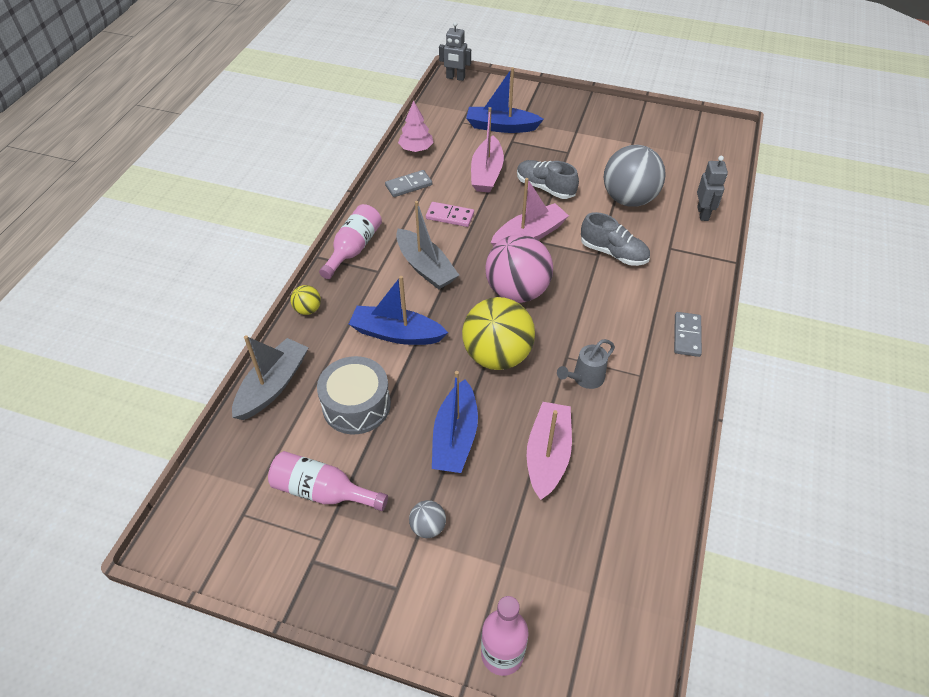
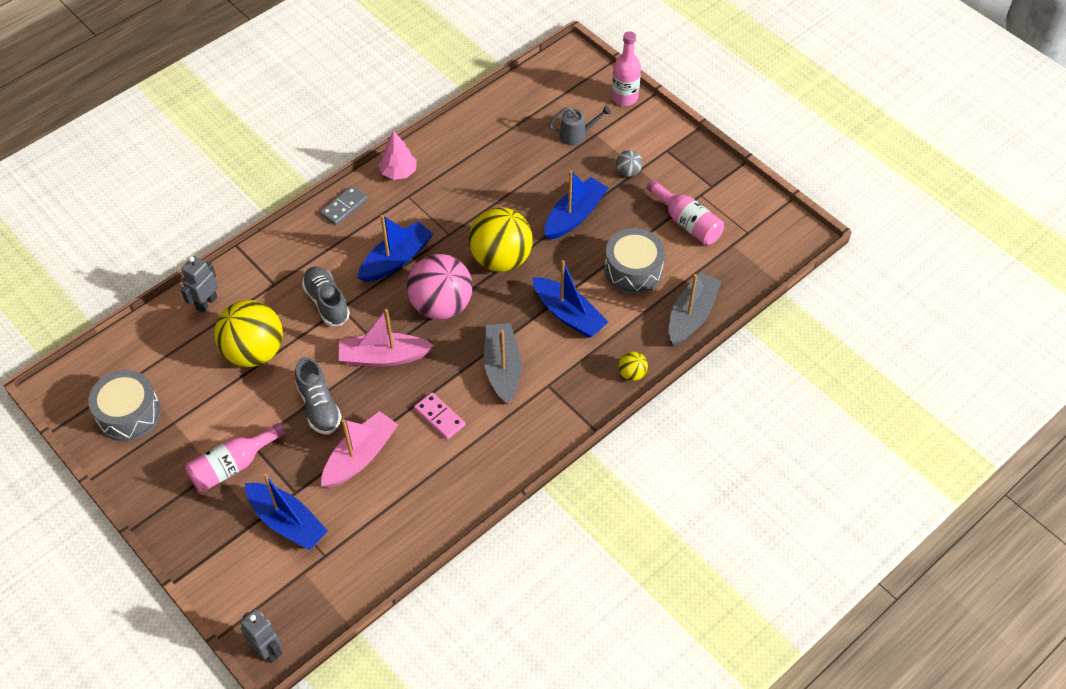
camera: 150 degrees left, 5 degrees up
grey boat [232,335,309,420] -> grey boat turned 150 degrees clockwise [669,272,721,346]
pink bottle [319,204,382,279] -> pink bottle moved to [185,423,286,492]
grey domino [385,170,432,197] -> none
pink tree [398,100,434,152] -> pink tree moved to [378,131,417,180]
pink boat [527,402,572,500] -> none
grey watering can [557,339,615,389] -> grey watering can moved to [549,105,611,146]
grey ball [604,145,666,207] -> yellow ball [214,300,283,367]
none -> grey drum [88,370,161,441]
none -> blue boat [357,215,433,282]

